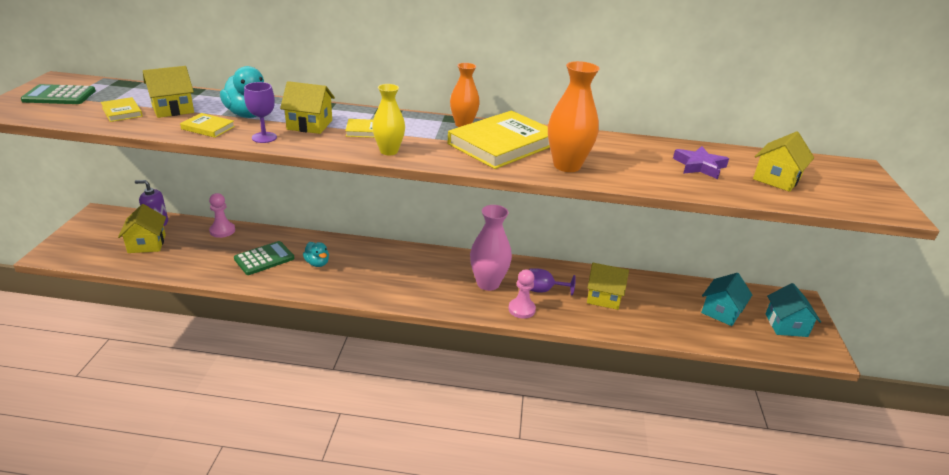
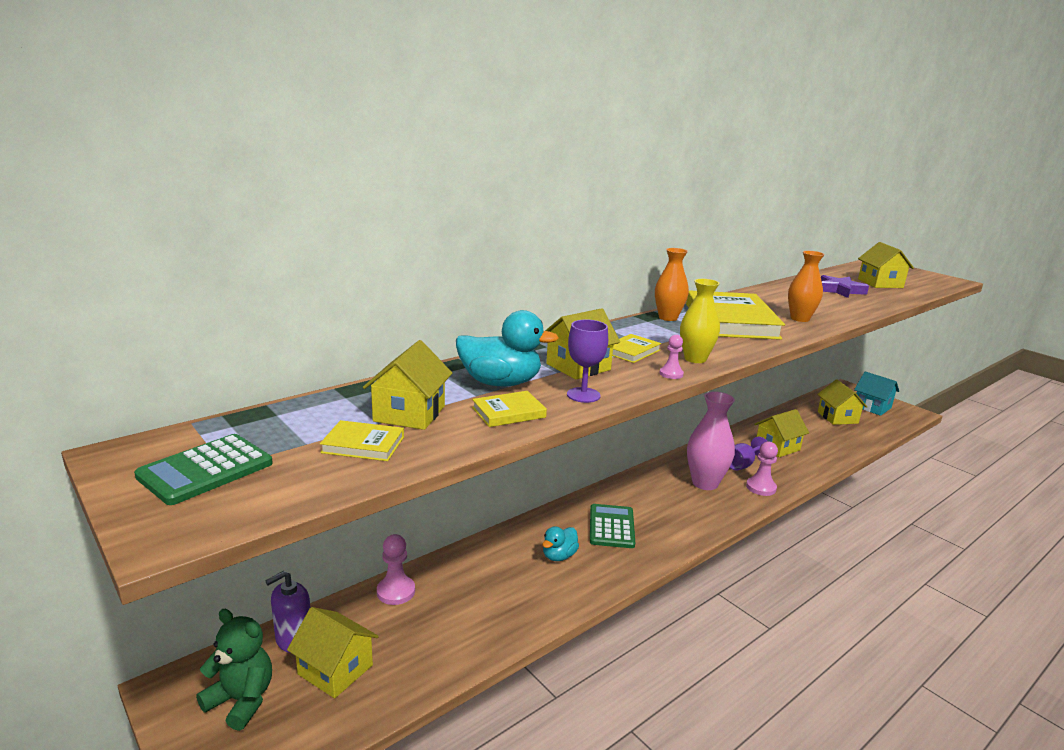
camera: 45 degrees left, 10 degrees down
green calculator [234,241,294,275] -> green calculator moved to [590,504,635,548]
turquoise duck [303,242,329,267] -> turquoise duck turned 120 degrees clockwise [542,526,579,561]
orange vase [548,61,600,172] -> orange vase [788,251,825,322], size x0.66
turquoise house [701,273,752,326] -> yellow house [817,380,867,425]
none -> green teddy bear [196,609,272,731]
none -> pink pawn [659,335,684,379]

